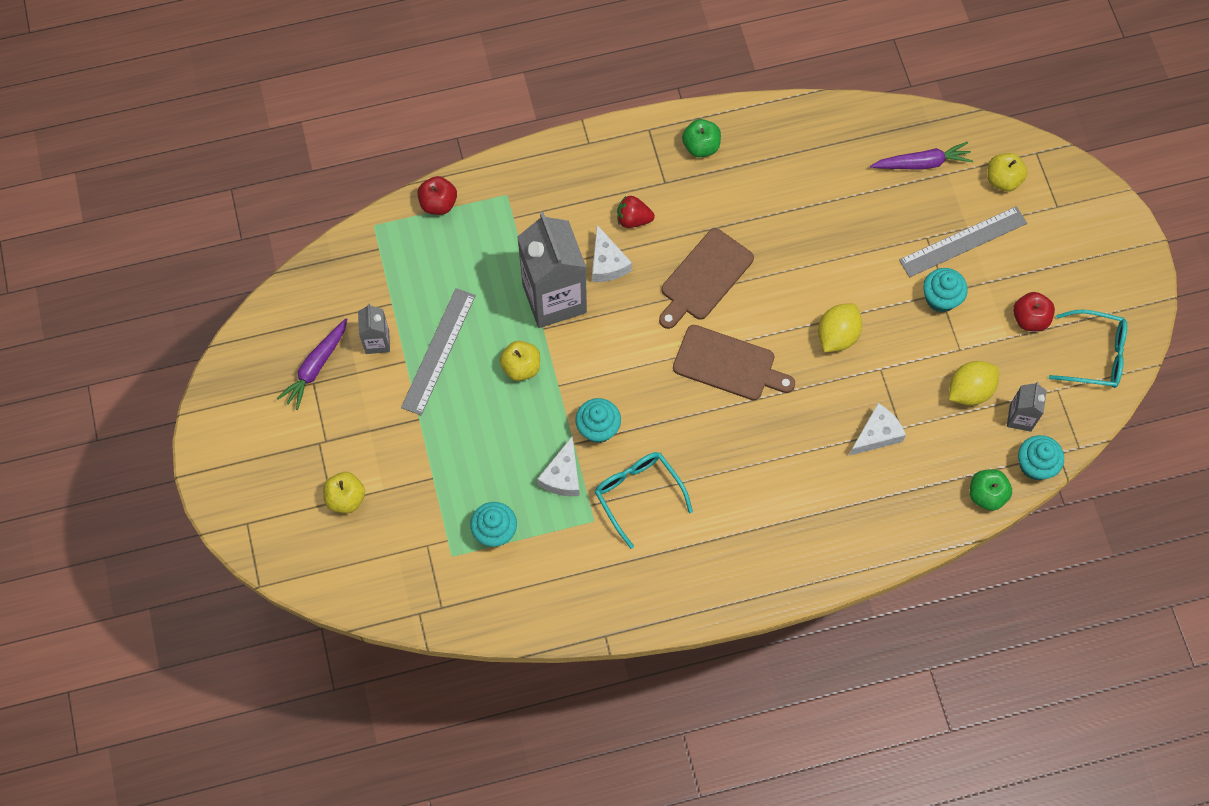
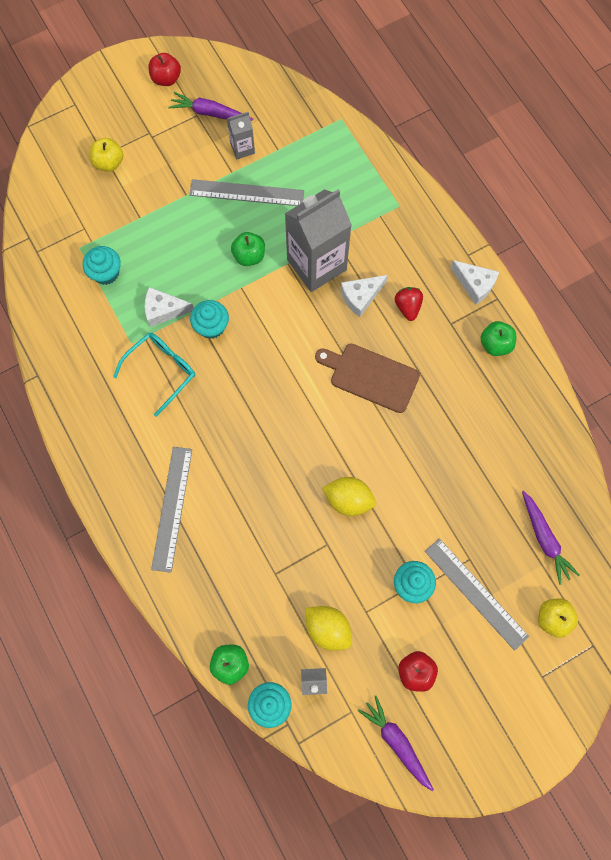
camera: 75 degrees right, 5 degrees up
red apple [418,176,457,215] -> red apple moved to [148,53,181,86]
yellow apple [500,341,540,381] -> green apple [231,232,265,266]
brown cutting board [673,325,795,400] -> none
white cheese [849,403,906,456] -> white cheese moved to [450,260,499,305]
turquoise glasses [1049,309,1127,388] -> purple carrot [358,696,434,791]
none -> grey ruler [151,447,192,573]

